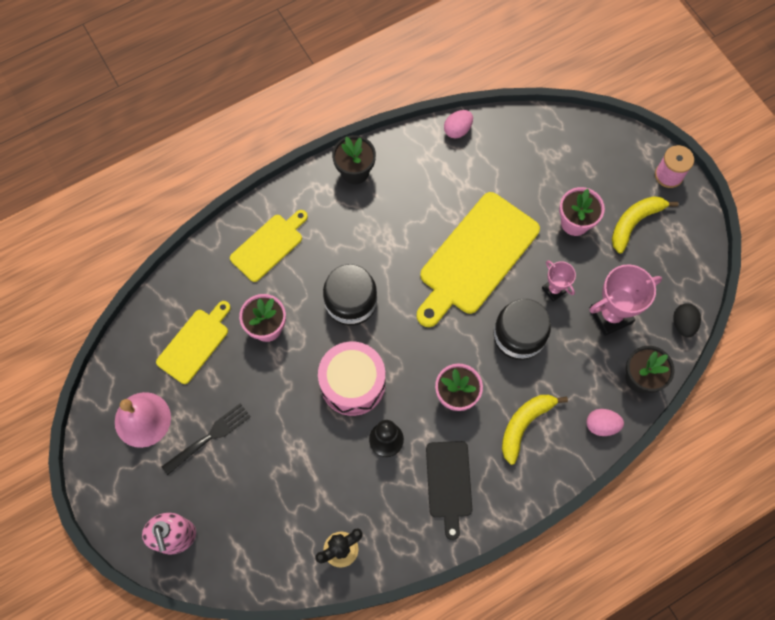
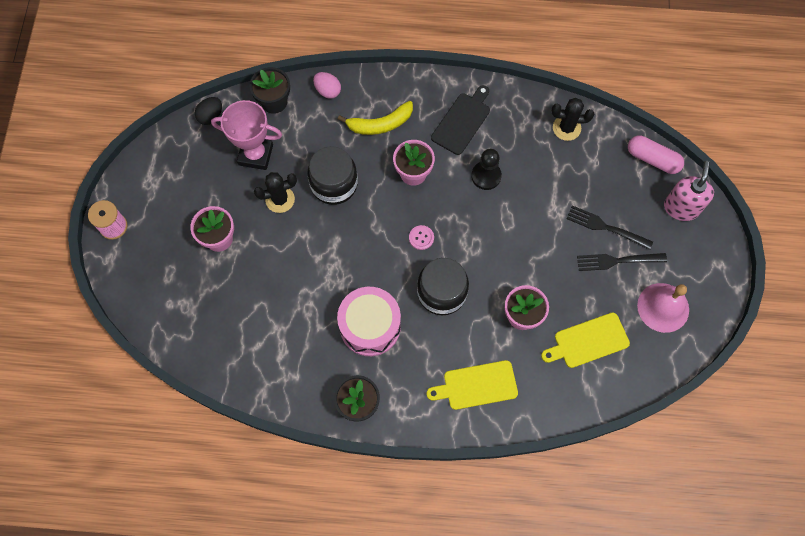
camera: 145 degrees left, 0 degrees up
pink drum [318,341,385,416] -> pink drum moved to [337,287,401,356]
yellow cutting board [417,192,540,327] -> none
pink egg [444,110,473,138] -> none
pink trophy [542,260,576,302] -> black cactus [254,172,297,213]
yellow banana [612,196,679,254] -> none
none -> pink button [409,225,434,250]
none -> black fork [566,205,653,250]
none -> pink capsule [628,135,684,174]

